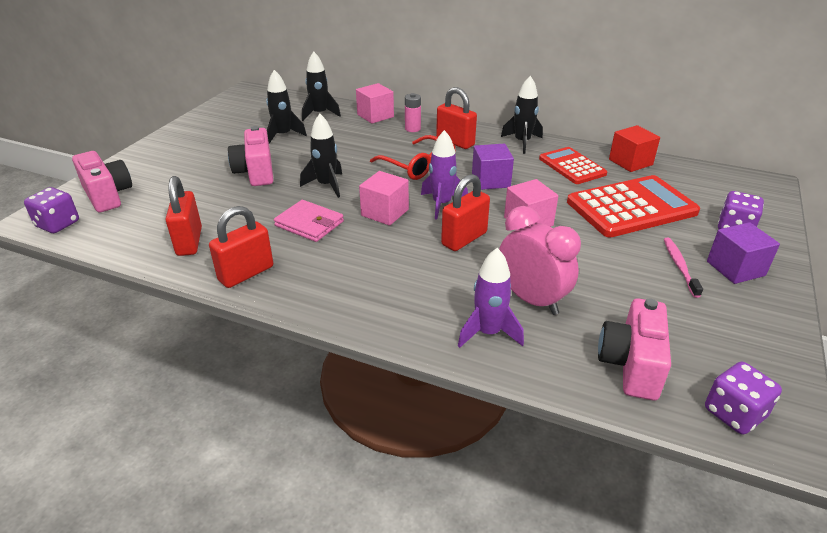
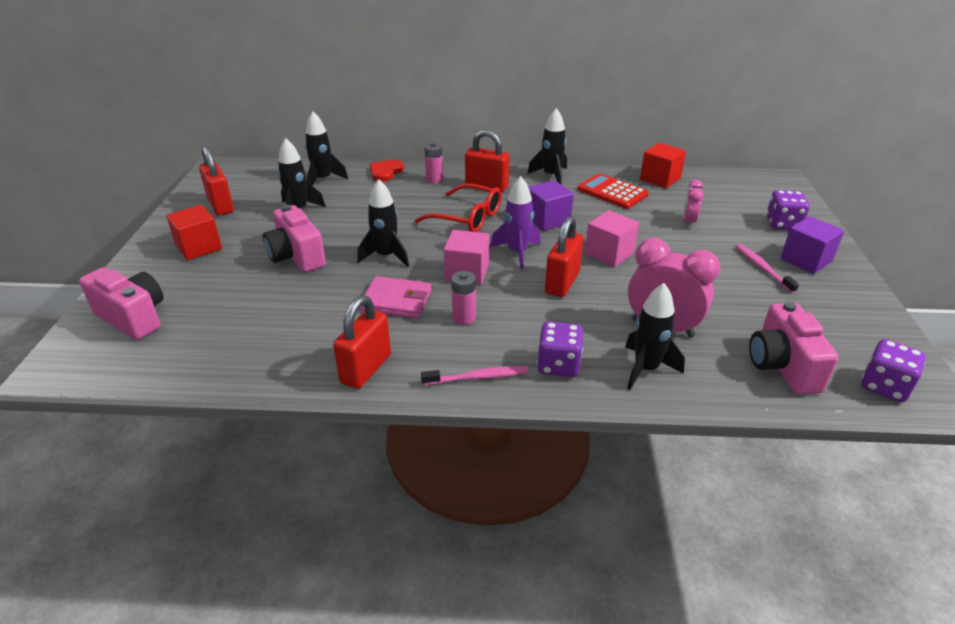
camera: 20 degrees left, 0 degrees up
purple dice [24,187,79,233] -> purple dice moved to [537,322,583,377]
red padlock [166,176,202,256] -> red padlock moved to [199,146,234,215]
pink cube [356,83,394,124] -> red heart [370,160,404,182]
purple rocket [458,248,524,348] -> black rocket [625,283,685,390]
red calculator [567,175,700,237] -> pink clock [683,180,703,228]
none -> red cube [166,205,222,260]
none -> pink toothbrush [421,366,528,385]
none -> pink battery [451,271,476,325]

